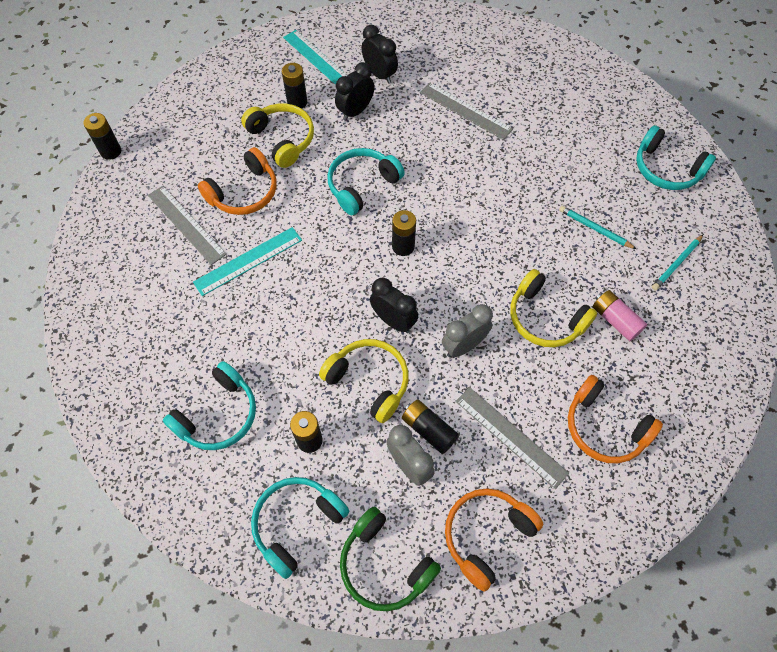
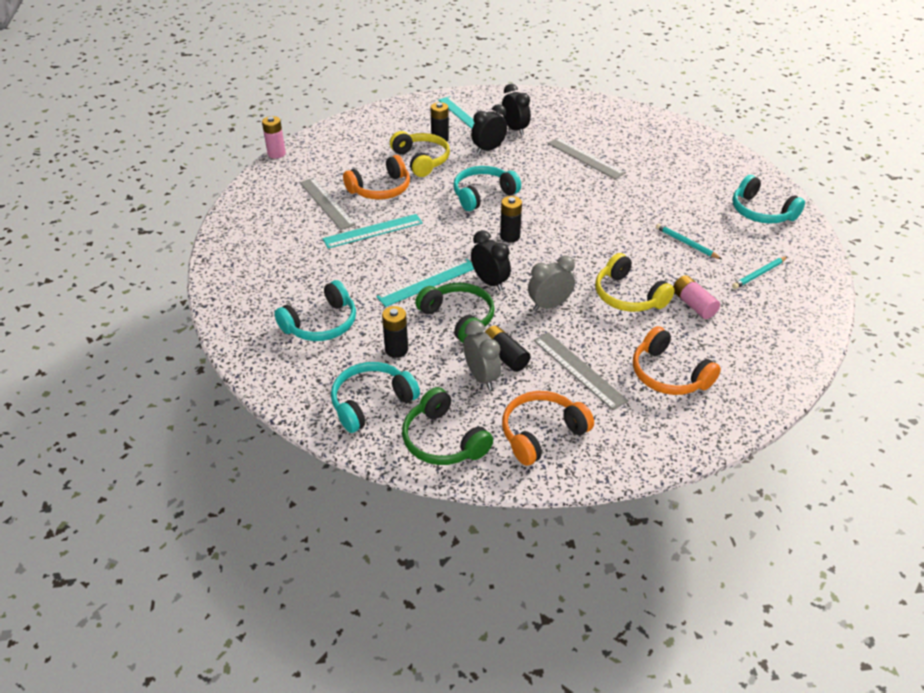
camera: 10 degrees right, 20 degrees down
black battery [83,113,121,160] -> pink battery [262,116,286,158]
yellow headphones [319,339,409,423] -> green headphones [415,283,495,343]
none -> turquoise ruler [376,259,474,307]

